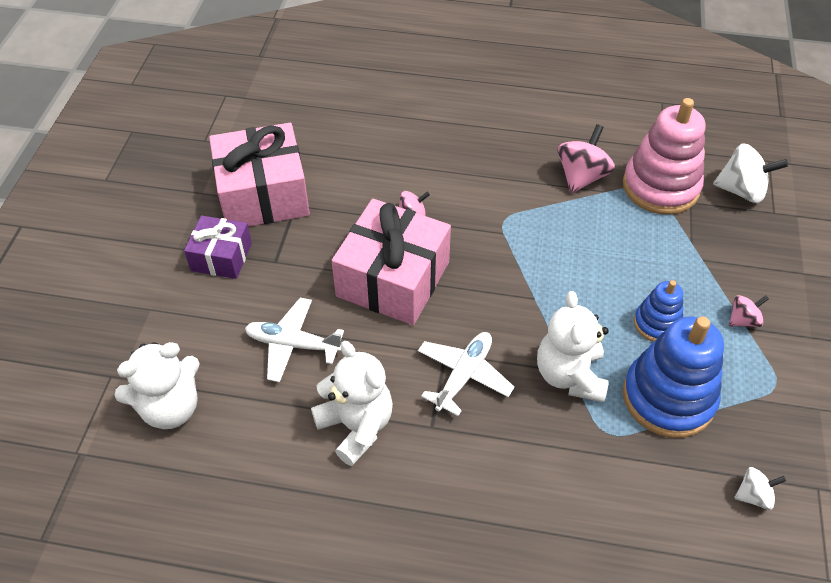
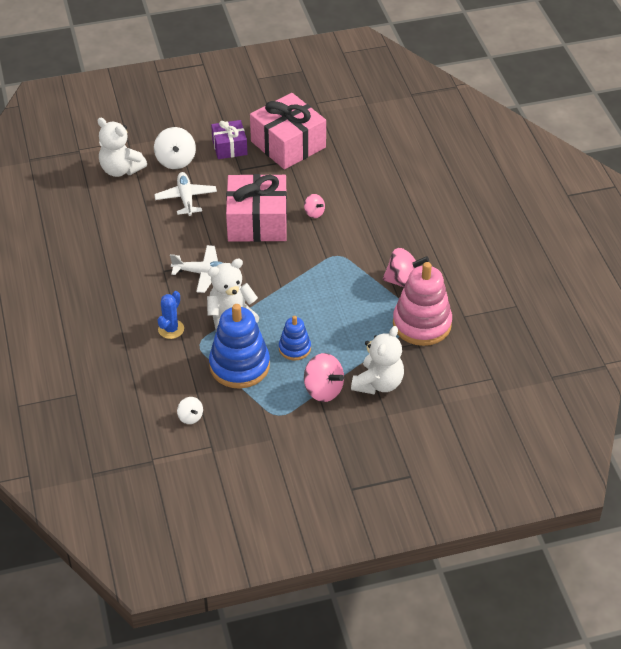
camera: 65 degrees right, 5 degrees down
white teddy bear [311,341,393,466] -> white teddy bear moved to [351,326,404,394]
white spinning top [713,143,788,203] -> white spinning top moved to [154,127,196,169]
pink spinning top [729,295,769,327] -> pink spinning top [304,353,344,402], size x1.77
none -> blue cactus [158,291,184,339]

